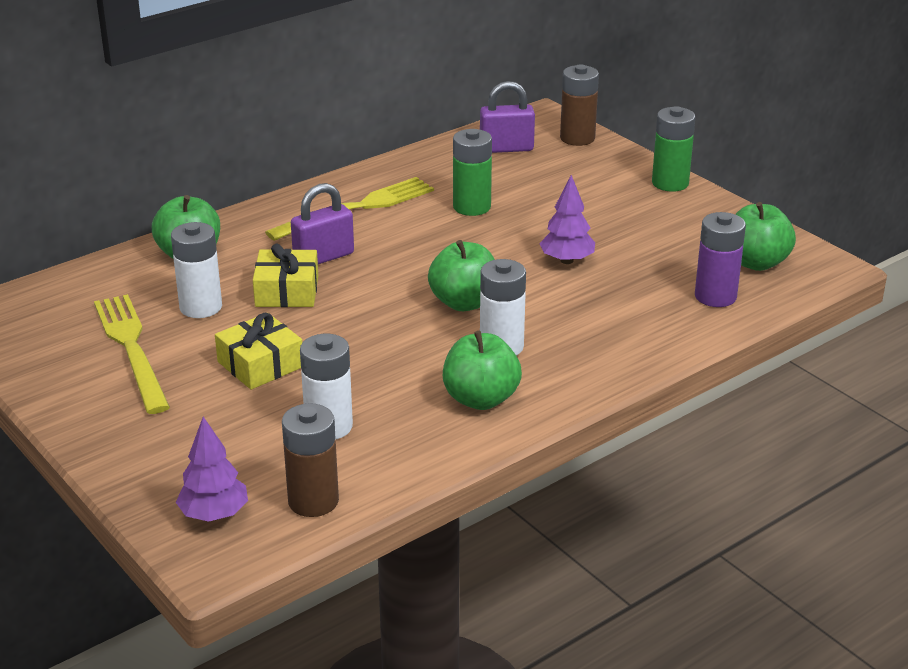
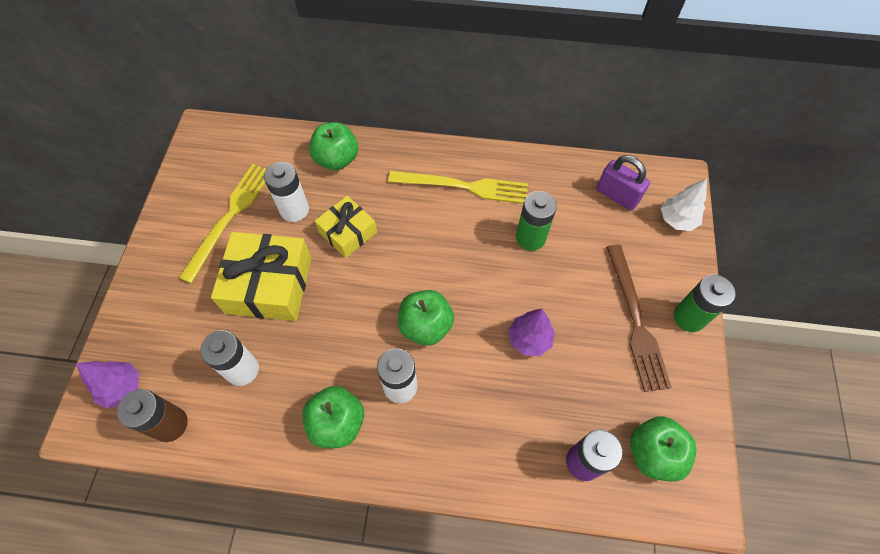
camera: 45 degrees right, 30 degrees up
yellow gift [215,313,302,390] -> yellow gift [211,232,312,321], size x1.64
purple padlock [291,183,354,264] -> none
brown battery [560,64,599,146] -> white tree [661,178,707,231]
none -> brown fork [606,244,672,392]

